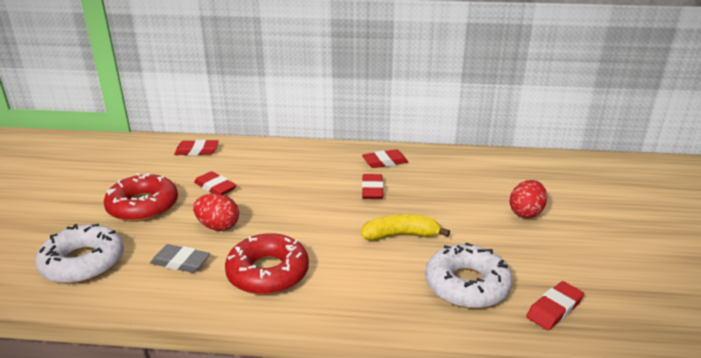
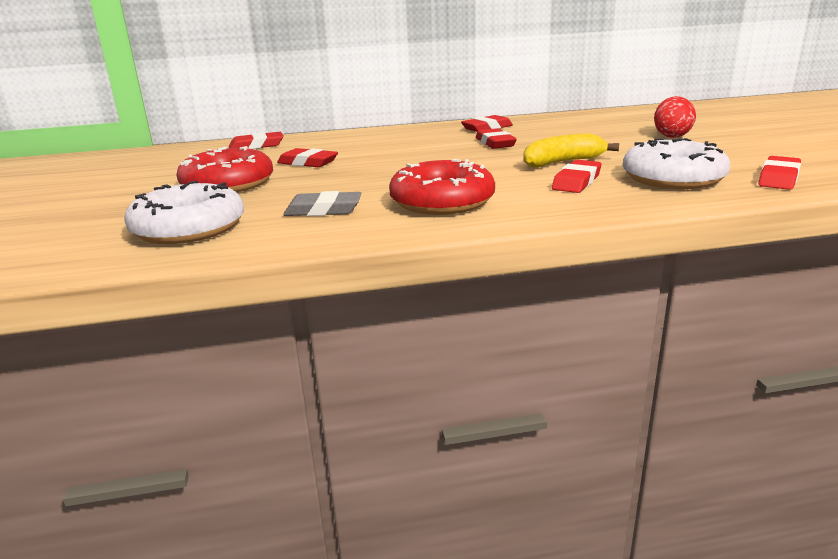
camera: 15 degrees left, 5 degrees down
red egg [193,194,239,231] -> none
none -> red eraser [552,160,601,193]

